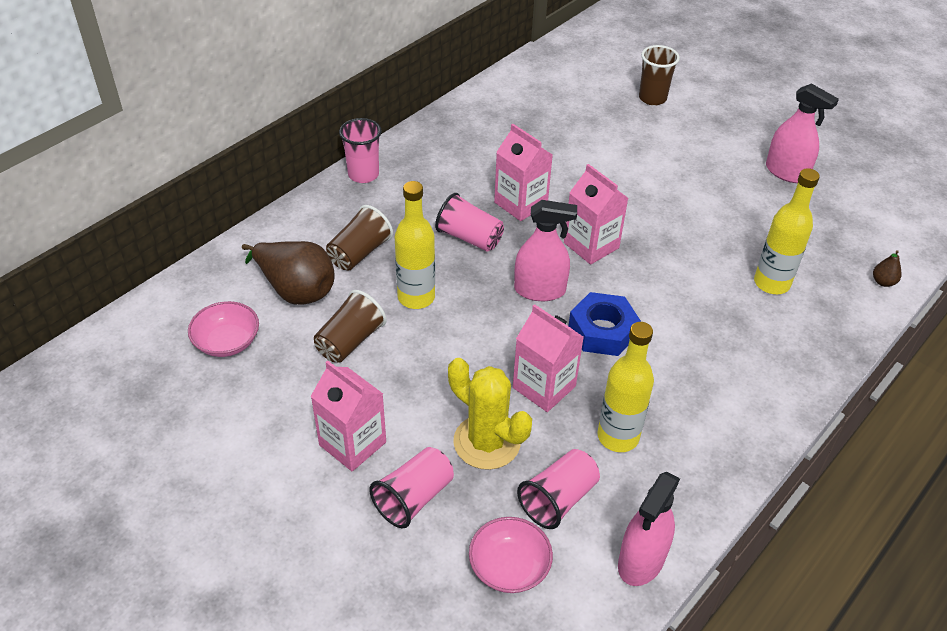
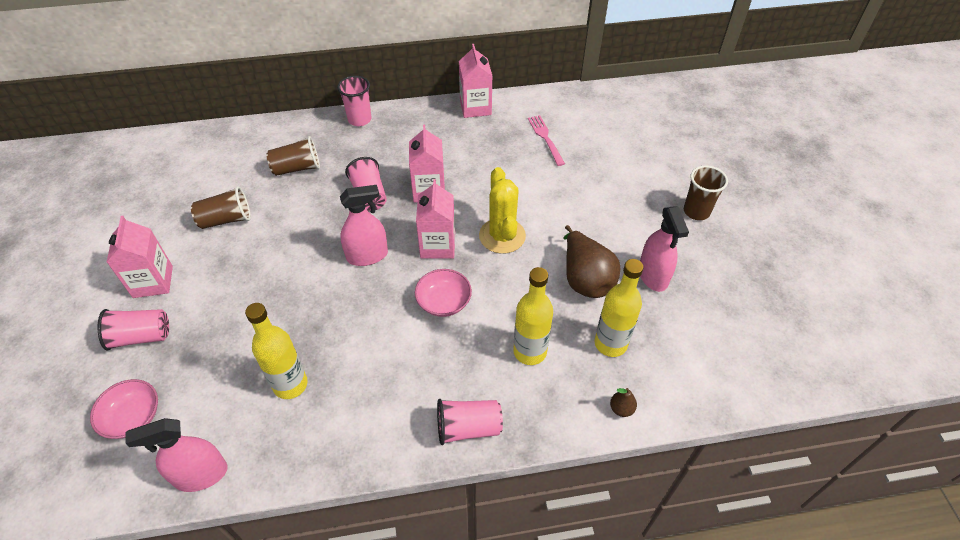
camera: 40 degrees right, 5 degrees up
pink bowl [188,301,259,357] -> pink bowl moved to [415,269,472,317]
brown pear [242,241,335,305] -> brown pear moved to [563,225,621,298]
yellow bottle [395,181,435,309] -> yellow bottle moved to [595,259,643,357]
yellow cactus [448,358,532,470] -> yellow cactus moved to [479,167,526,254]
pink carton [513,304,584,412] -> pink carton moved to [459,44,492,118]
pink spray bottle [514,200,577,301] -> pink spray bottle turned 60 degrees counterclockwise [340,185,388,266]
pink cup [517,449,600,529] -> pink cup moved to [437,399,503,445]
blue nut [568,292,641,356] -> none
brown cup [639,45,680,106] -> brown cup moved to [684,165,728,220]
none -> pink fork [528,115,565,166]

